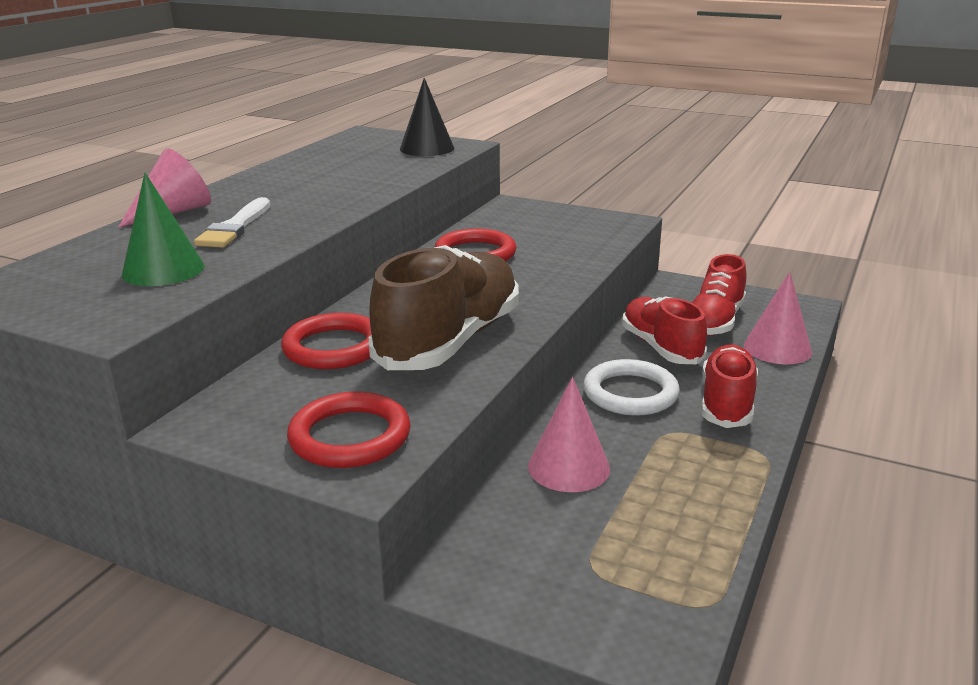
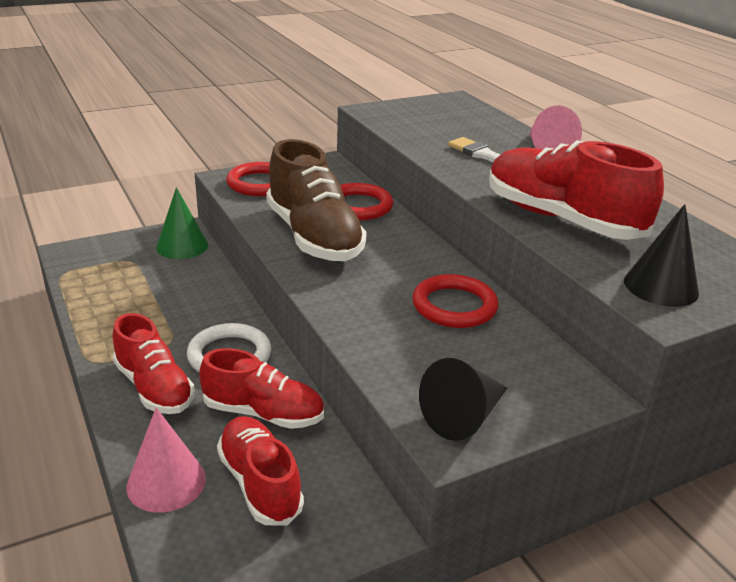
camera: 125 degrees right, 5 degrees up
green cone [122,173,205,286] -> green cone moved to [156,187,208,259]
pink cone [528,377,610,492] -> none
none -> black cone [419,358,507,441]
none -> red shoe [489,140,664,240]

